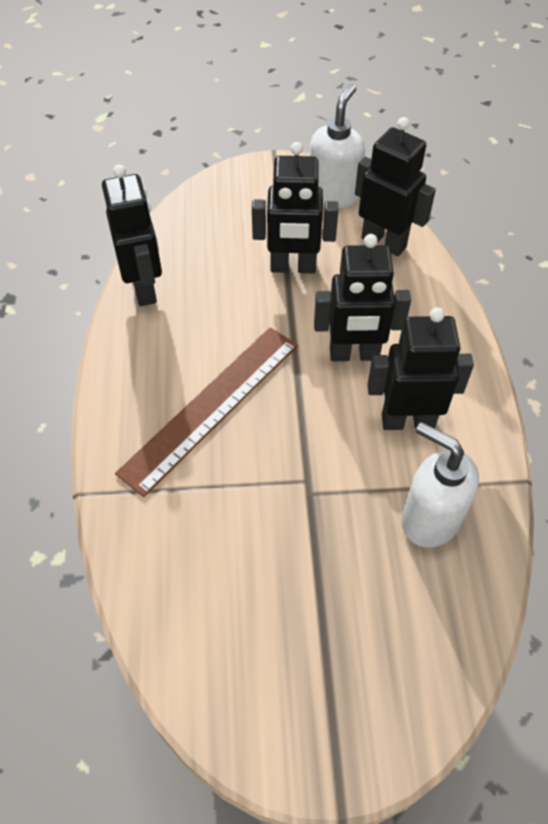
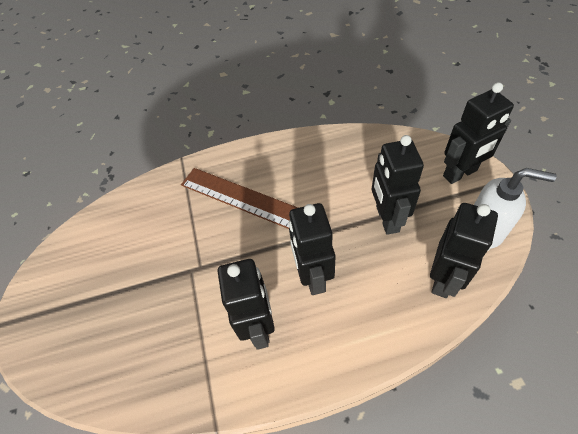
camera: 85 degrees right, 0 degrees up
black robot [102,165,162,306] -> black robot moved to [443,82,514,184]
white soap dispenser [401,422,479,548] -> none

